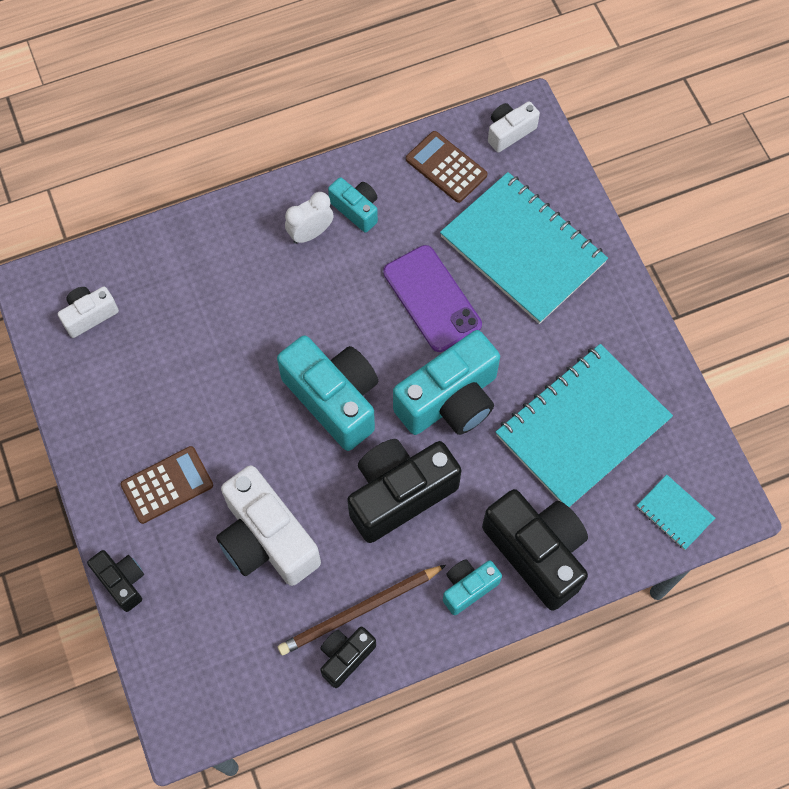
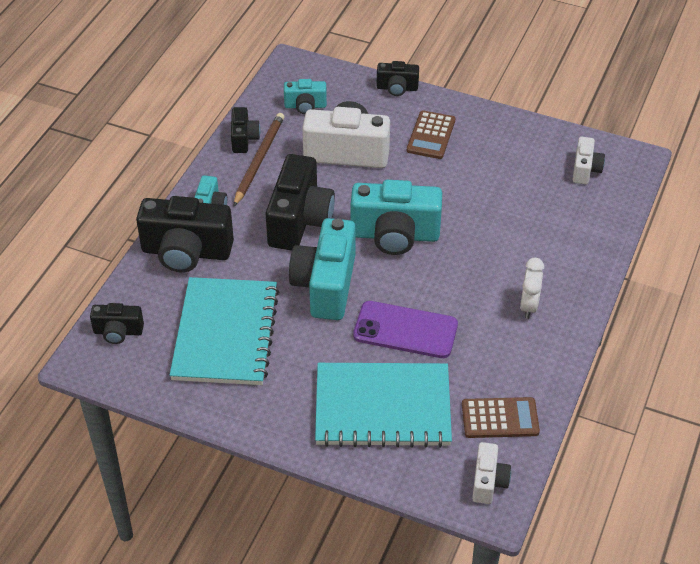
camera: 135 degrees right, 20 degrees down
turquoise camera [328,177,378,233] -> turquoise camera moved to [284,79,327,114]
turquoise notebook [637,475,715,550] -> black camera [90,303,144,344]

